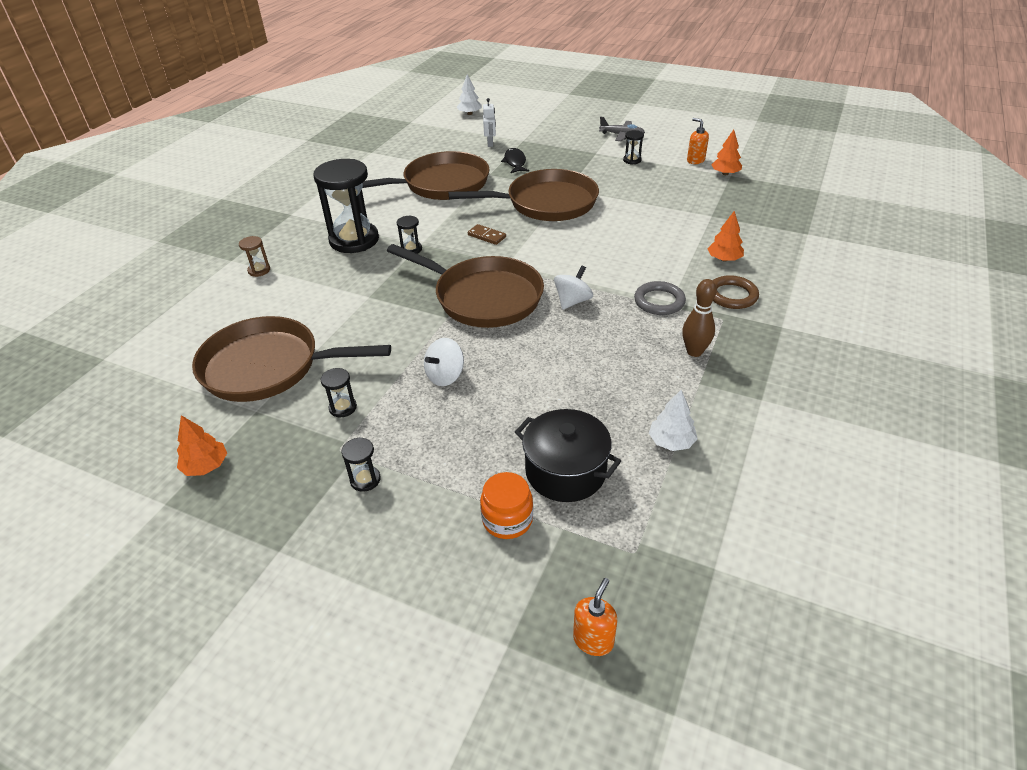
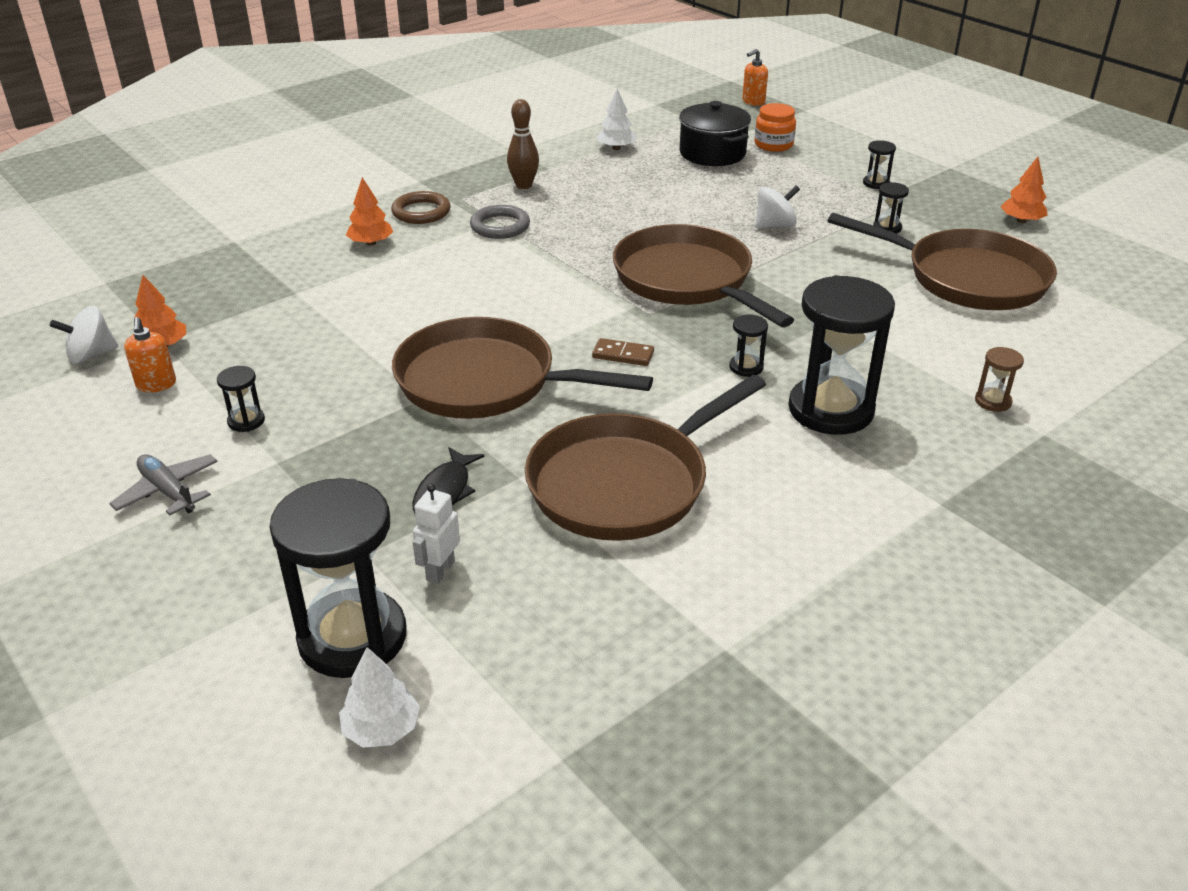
camera: 155 degrees left, 5 degrees down
brown pan [362,151,489,200] -> brown pan turned 45 degrees counterclockwise [525,375,766,541]
brown domino [468,224,506,245] -> brown domino turned 45 degrees counterclockwise [592,338,654,366]
white spinning top [554,265,593,310] -> white spinning top moved to [50,306,119,364]
none -> black hourglass [269,478,406,678]

